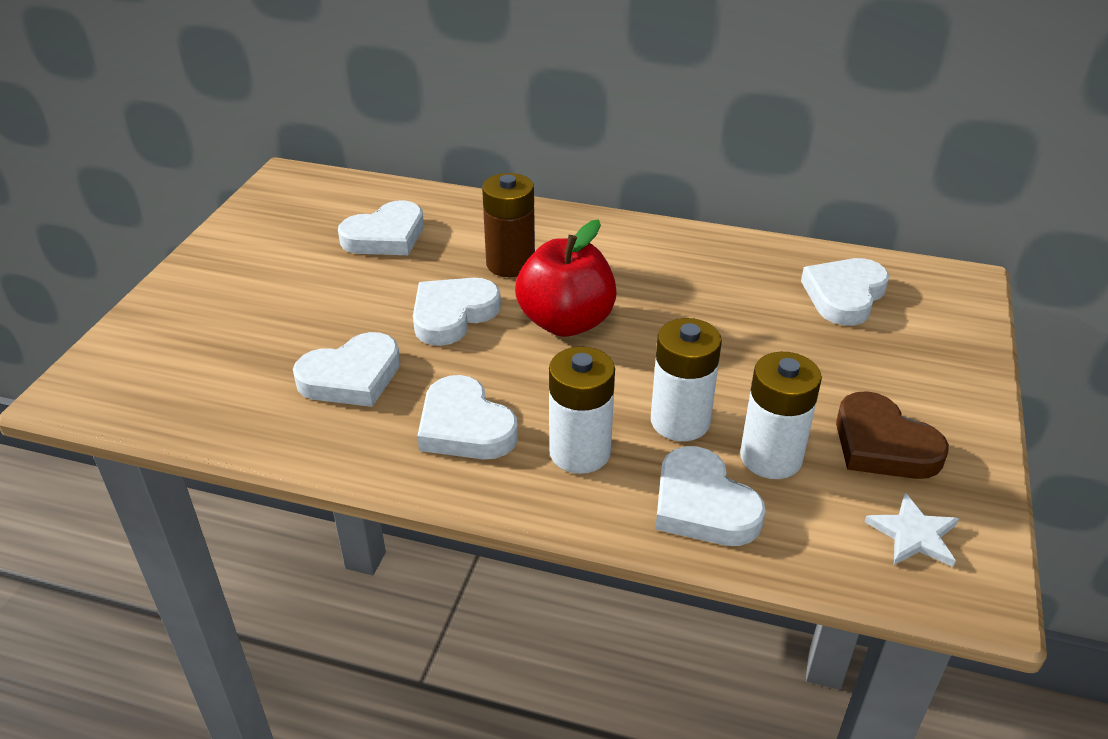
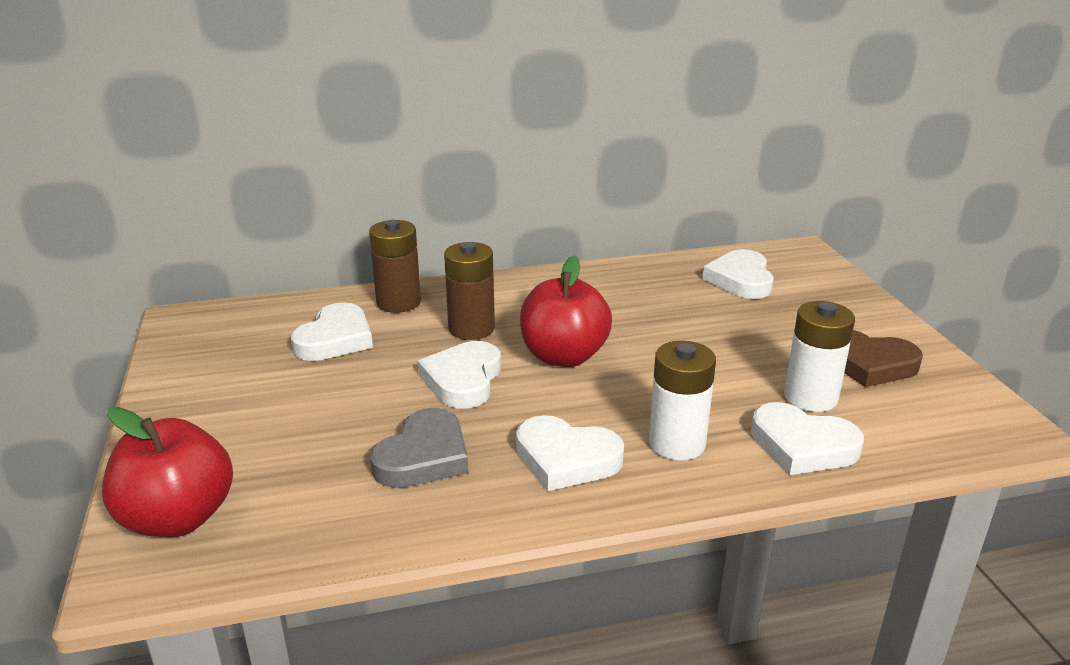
camera: 30 degrees left, 10 degrees down
white heart [293,332,400,407] -> grey heart [370,408,469,488]
white battery [651,318,722,441] -> none
white star [865,493,959,567] -> none
none -> red apple [102,407,233,537]
none -> brown battery [369,220,421,313]

